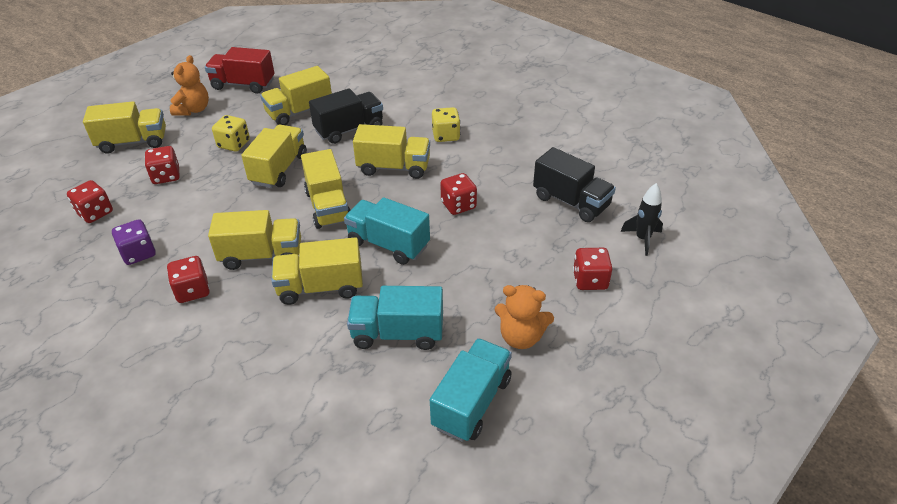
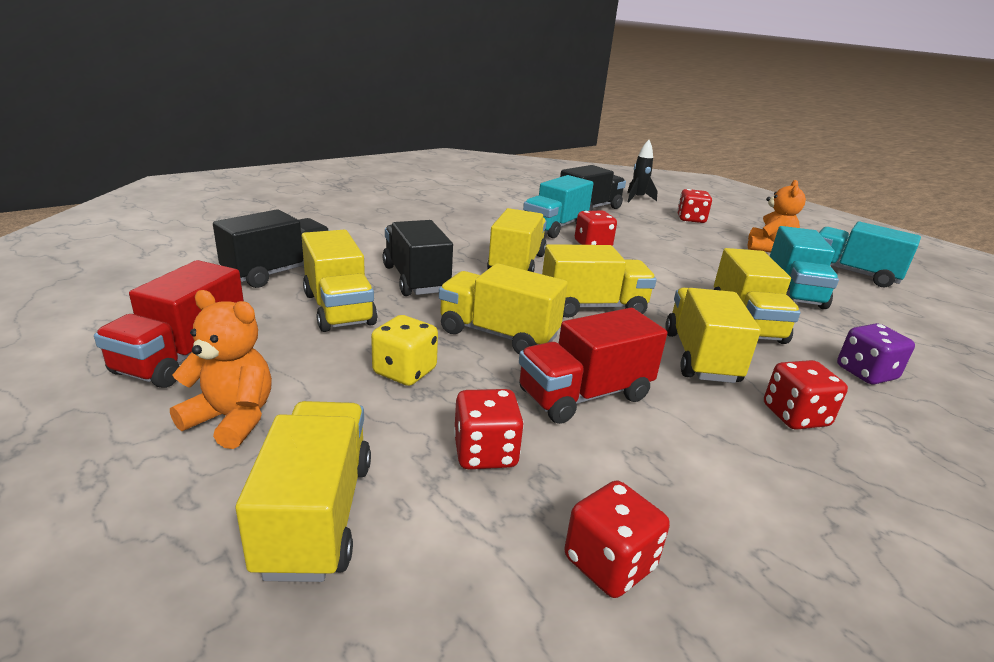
camera: 85 degrees left, 15 degrees down
purple dice [112,219,155,265] -> purple dice moved to [837,323,915,385]
turquoise truck [344,197,430,265] -> turquoise truck moved to [523,175,594,238]
yellow dice [432,107,460,142] -> none
none -> black truck [213,209,330,288]
none -> red truck [519,308,667,424]

